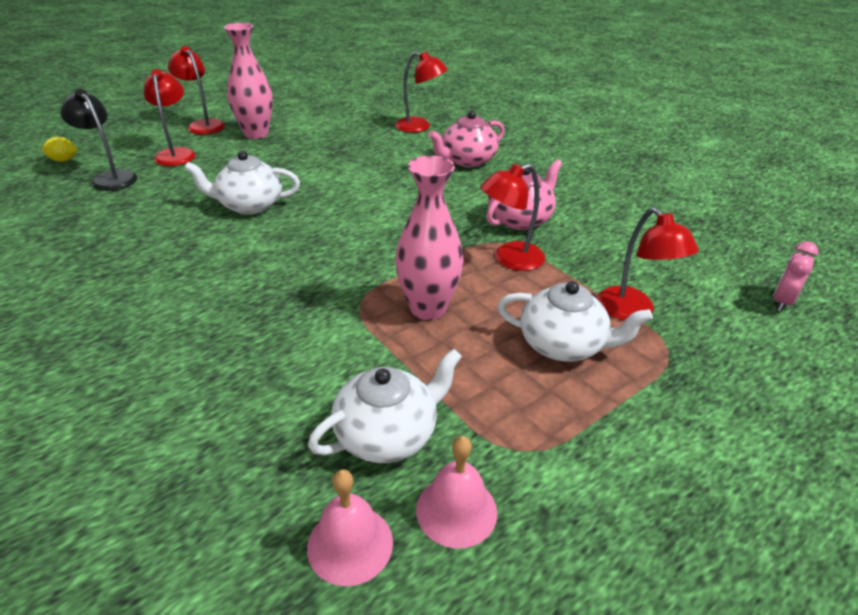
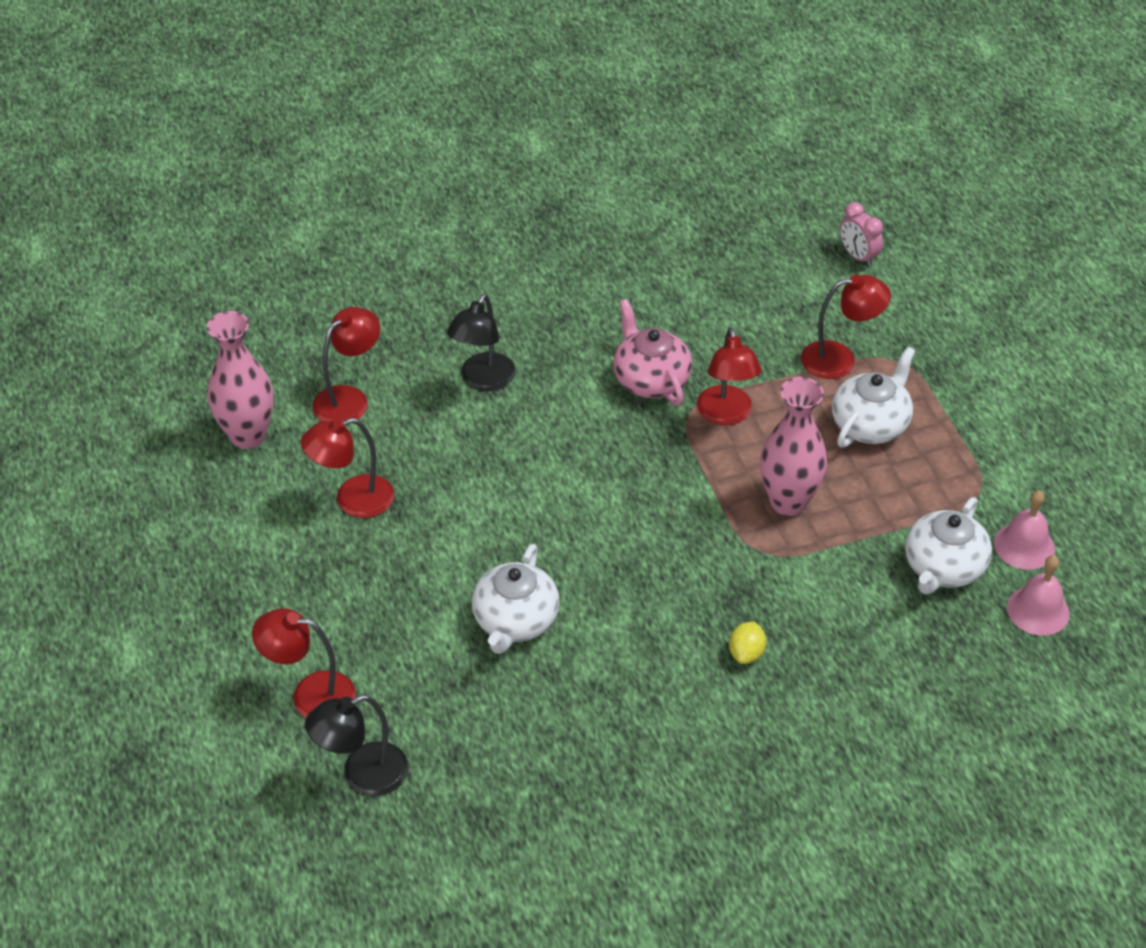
camera: 70 degrees left, 10 degrees up
yellow lemon [42,137,78,162] -> yellow lemon moved to [729,622,766,664]
red lamp [168,46,225,134] -> red lamp moved to [301,418,394,518]
pink vase [224,23,273,139] -> pink vase moved to [207,311,274,449]
white teapot [308,349,462,463] -> white teapot turned 135 degrees counterclockwise [905,497,992,594]
pink teapot [428,111,505,167] -> black lamp [447,294,515,391]

